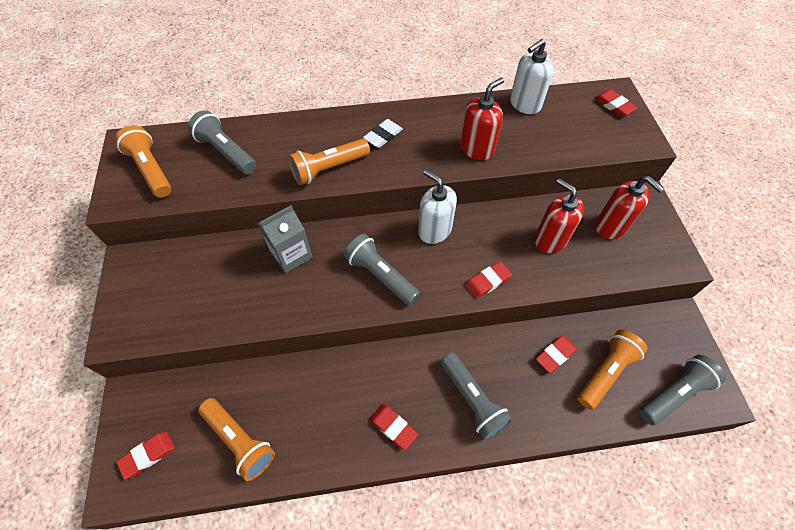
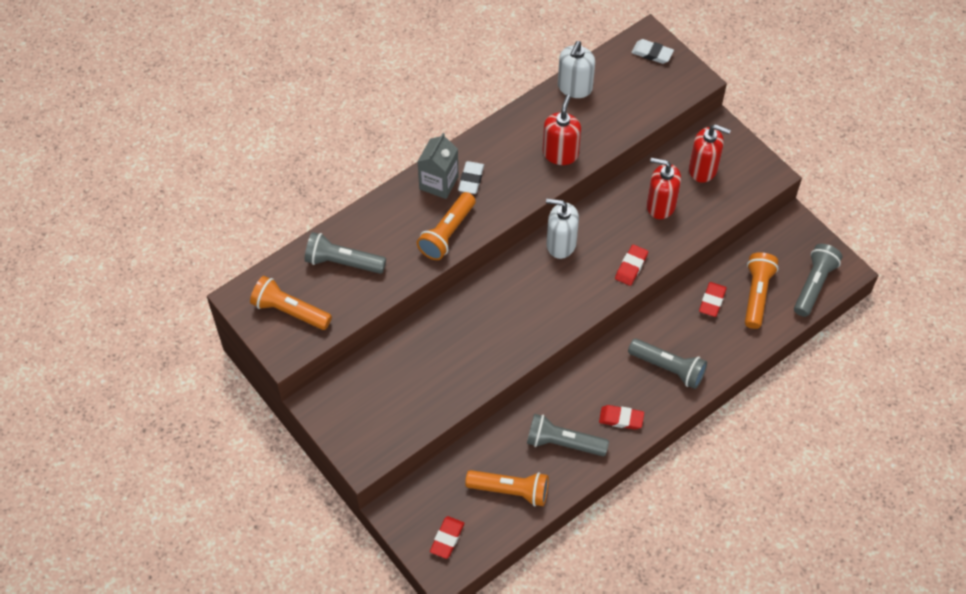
camera: 30 degrees left, 0 degrees up
grey carton [257,205,313,273] -> grey carton moved to [417,133,459,199]
grey flashlight [344,234,420,305] -> grey flashlight moved to [527,414,609,456]
red eraser [595,89,637,117] -> white eraser [631,39,674,64]

